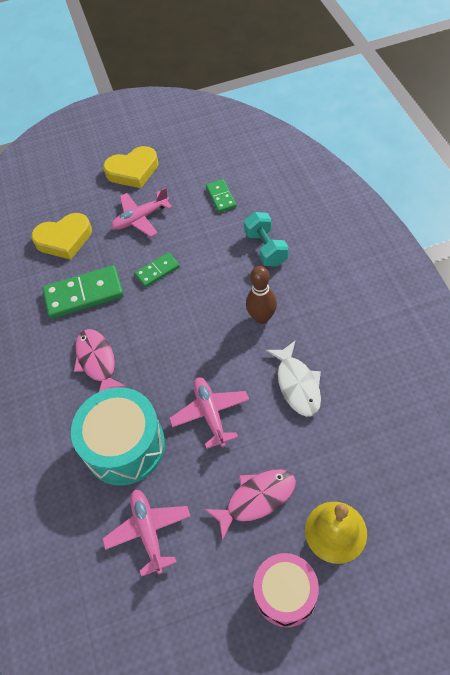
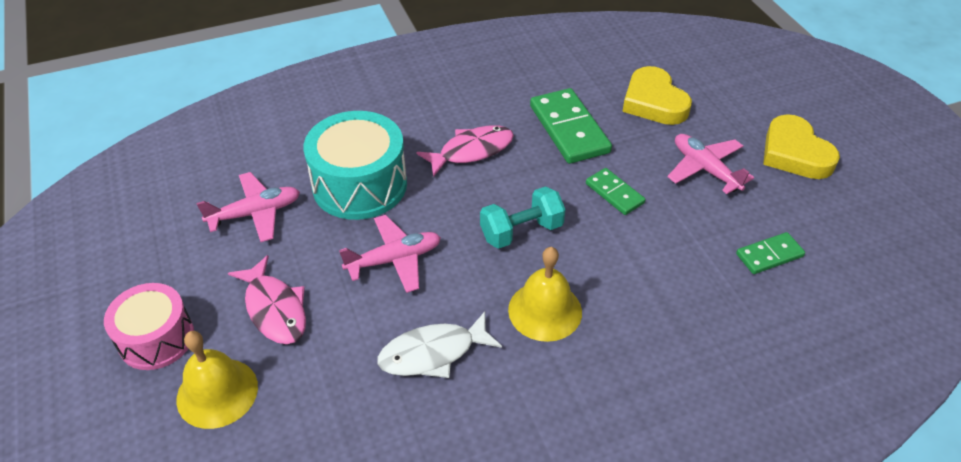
camera: 80 degrees right, 10 degrees down
turquoise dumbbell [244,212,288,266] -> turquoise dumbbell moved to [480,186,566,249]
brown bowling pin [246,266,277,324] -> yellow bell [508,247,582,342]

